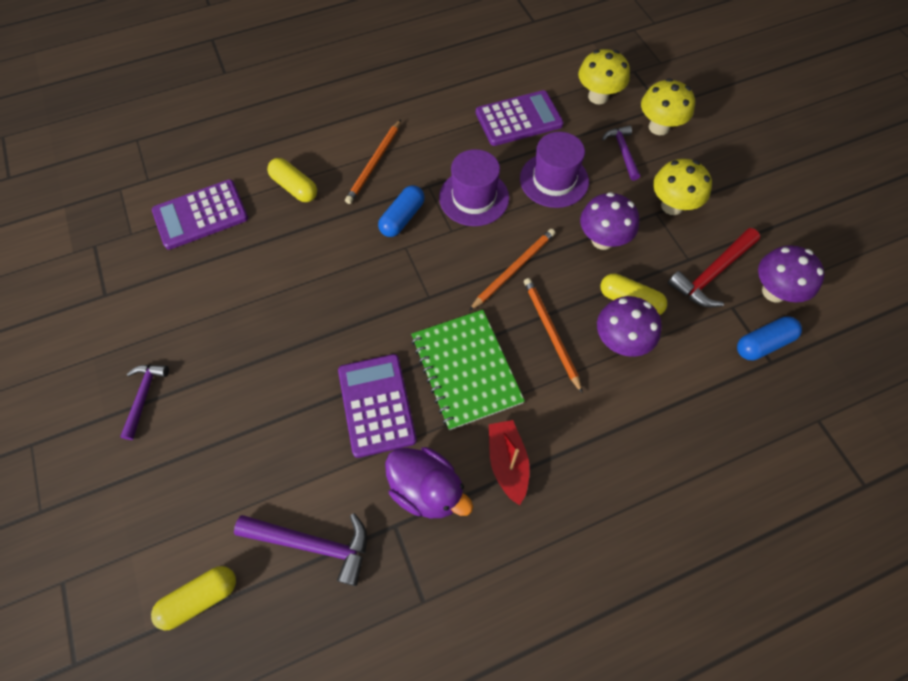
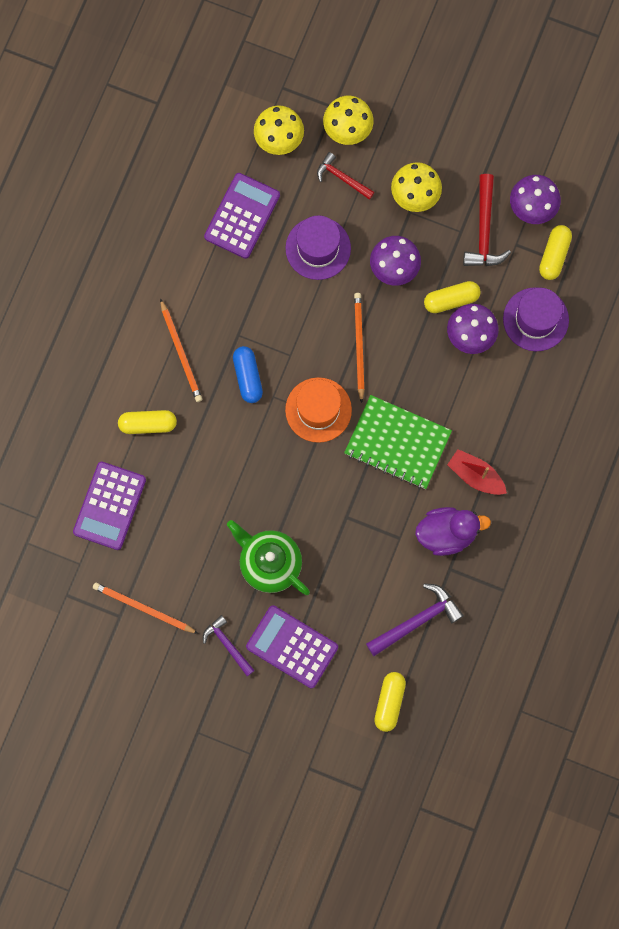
camera: 45 degrees left, 15 degrees up
purple calculator [338,354,417,458] -> purple calculator moved to [246,605,338,688]
purple hat [439,149,509,226] -> purple hat moved to [503,287,569,351]
orange pencil [524,278,583,394] -> orange pencil moved to [93,582,199,634]
purple hammer [602,125,640,181] -> red hammer [317,152,375,200]
blue capsule [737,316,802,360] -> yellow capsule [539,225,572,280]
none -> green teapot [227,520,310,595]
none -> orange hat [285,377,352,443]

